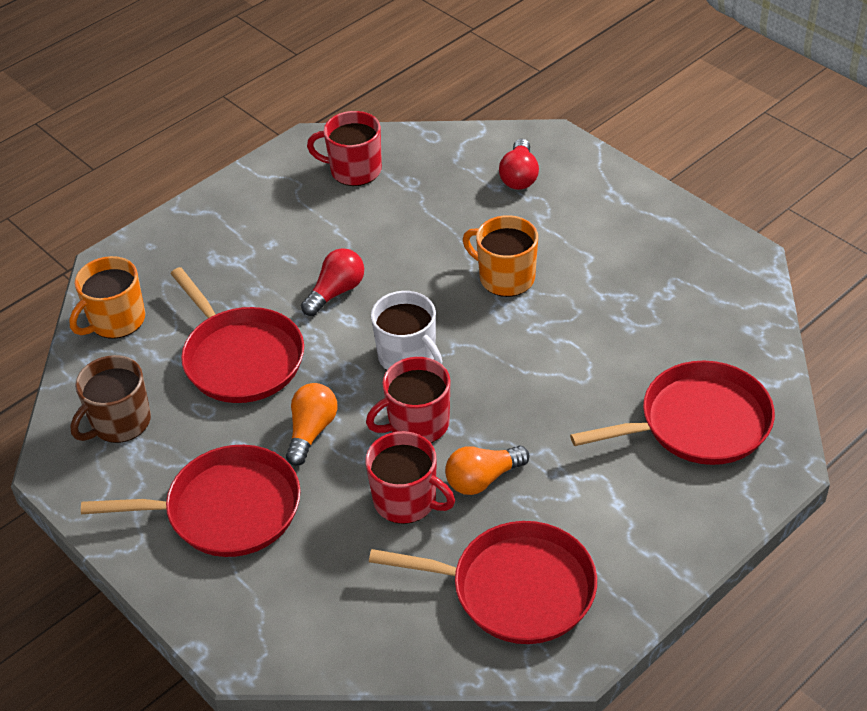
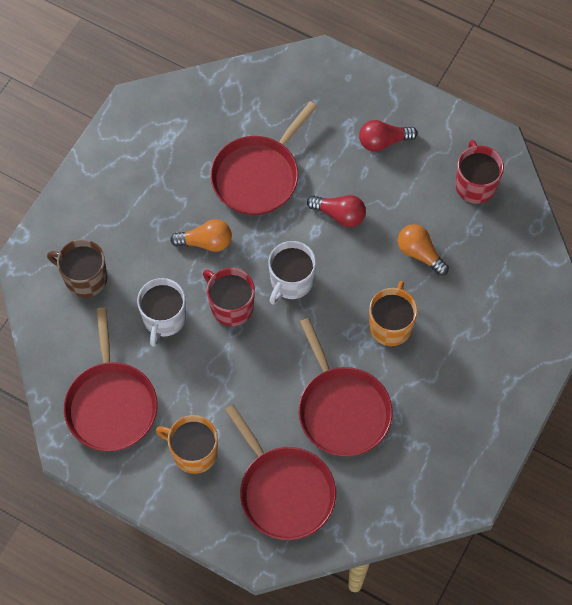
camera: 70 degrees right, 20 degrees up
orange mug [69,256,145,339] -> orange mug moved to [155,415,218,474]
brown mug [70,355,151,443] -> brown mug moved to [47,239,107,298]
red pan [81,445,301,557] -> red pan moved to [299,318,392,456]
red mug [365,431,455,524] -> white mug [137,278,186,347]
orange light bulb [445,445,530,495] -> orange light bulb moved to [398,224,449,276]
red light bulb [499,139,539,190] -> red light bulb moved to [359,120,417,152]

